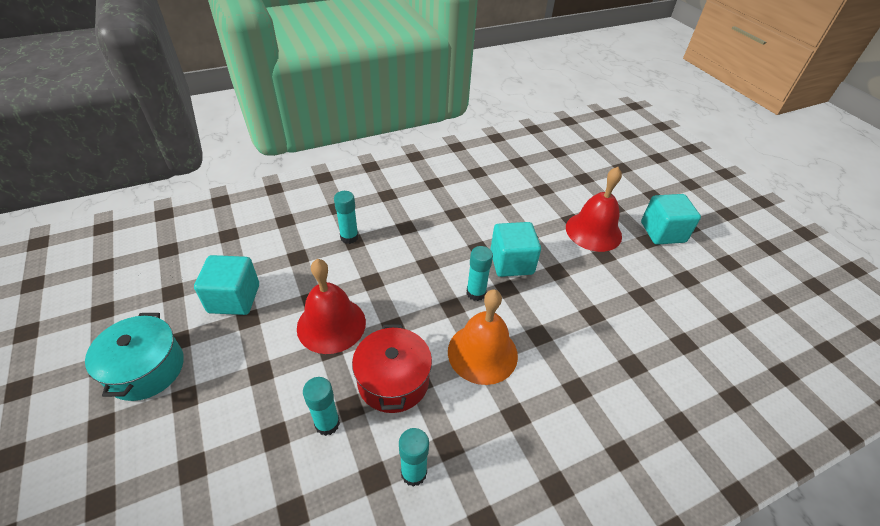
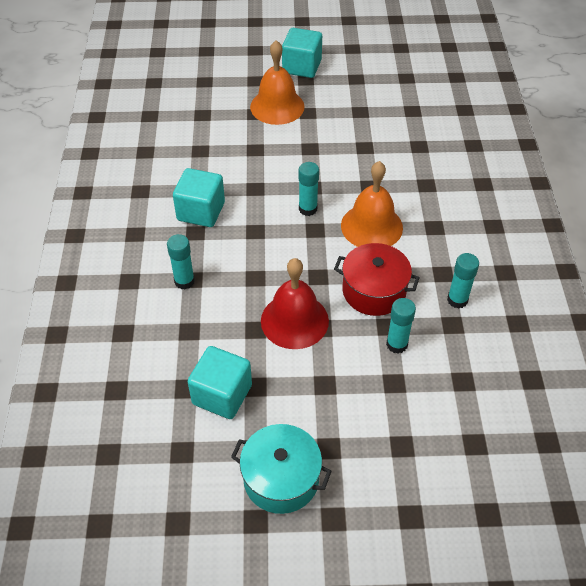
camera: 65 degrees left, 5 degrees up
turquoise cube [490,222,541,277] -> turquoise cube moved to [173,168,225,227]
red bell [566,167,622,252] -> orange bell [250,40,305,125]

